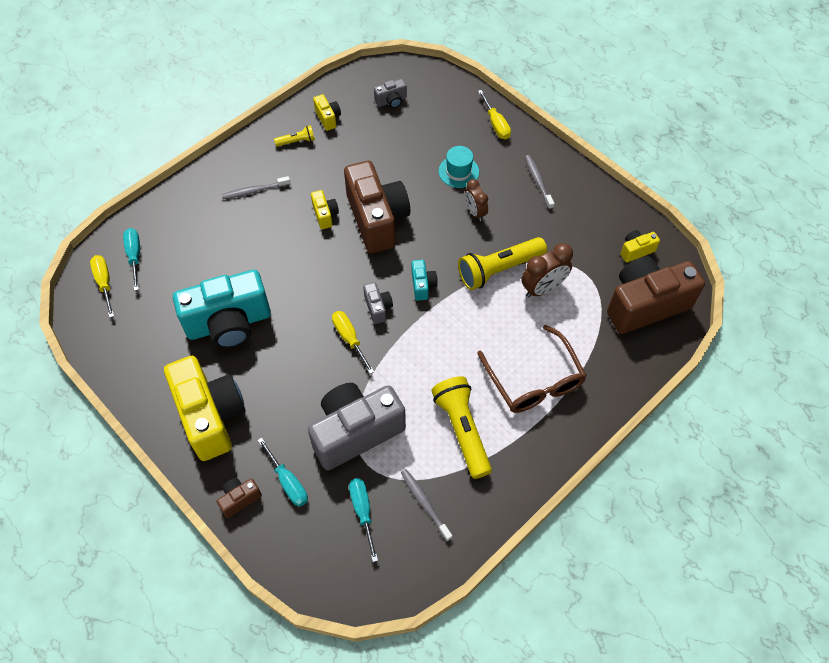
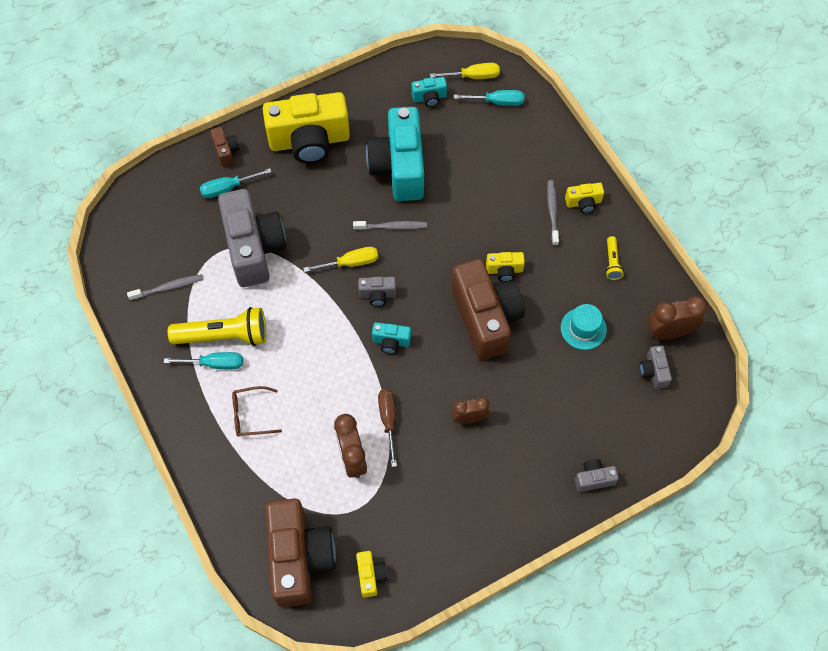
camera: 105 degrees right, 5 degrees up
yellow camera [313,94,341,131] -> yellow camera moved to [565,183,604,213]
brown camera [344,161,410,253] -> brown camera turned 105 degrees counterclockwise [452,259,525,360]
turquoise screwdriver [349,478,378,562] -> turquoise screwdriver moved to [164,352,243,369]
turquoise hat [438,146,479,188] -> turquoise hat moved to [561,304,607,350]
yellow flashlight [458,237,547,290] -> brown screwdriver [378,389,397,467]
brown glasses [477,325,587,413] -> brown glasses [232,386,282,437], size x0.56
yellow screwdriver [478,90,511,139] -> grey camera [575,459,619,492]
grey toothbrush [525,155,555,209] -> grey toothbrush moved to [353,221,427,230]
none -> turquoise camera [412,77,447,107]
none -> brown clock [647,296,707,340]

